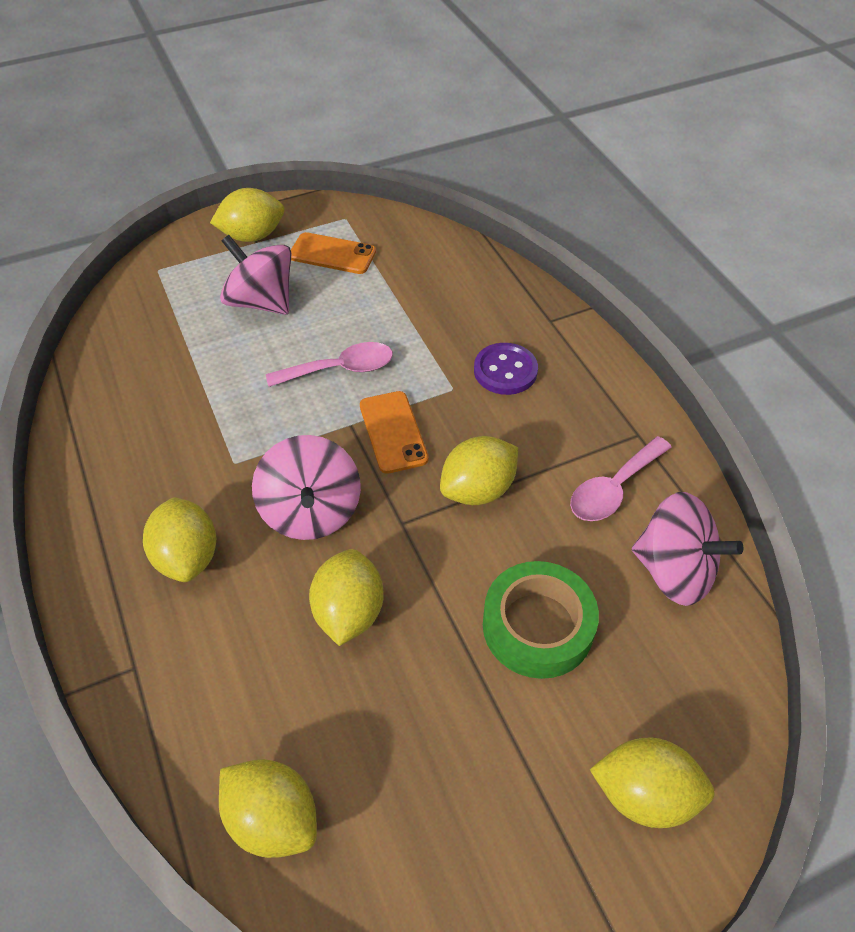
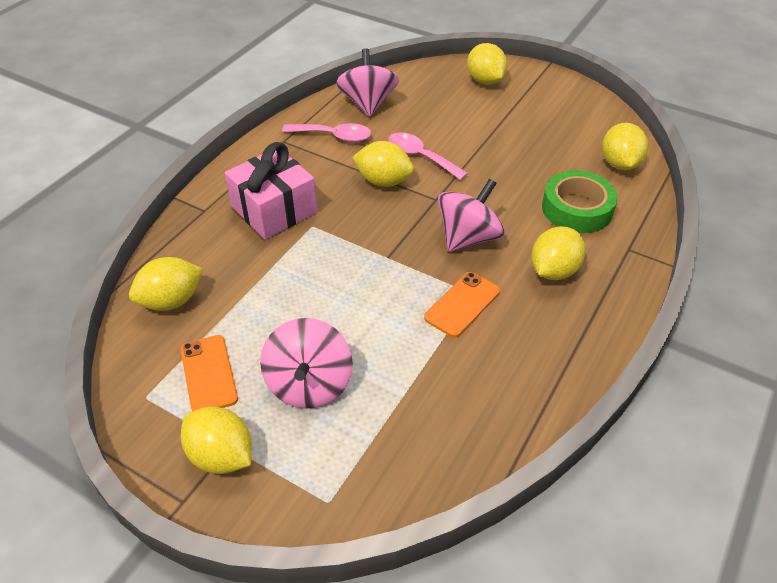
camera: 125 degrees left, 5 degrees down
pink spoon [266,342,393,387] -> pink spoon moved to [388,132,468,180]
yellow lemon [309,549,384,646] -> yellow lemon moved to [129,257,203,311]
orange phone [360,391,429,474] -> orange phone moved to [424,272,500,338]
purple button [474,343,538,395] -> pink gift [225,142,317,240]
green tape [483,561,599,679] -> green tape moved to [542,170,618,233]

